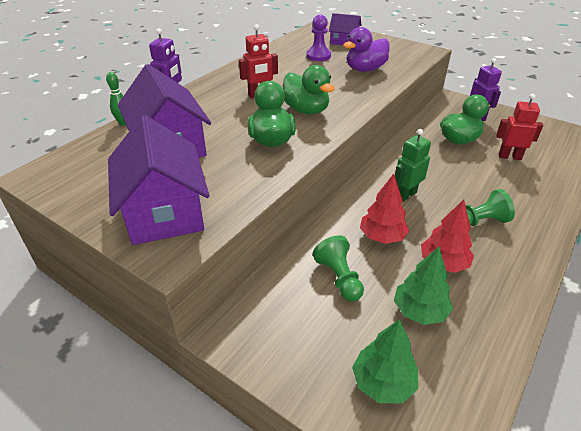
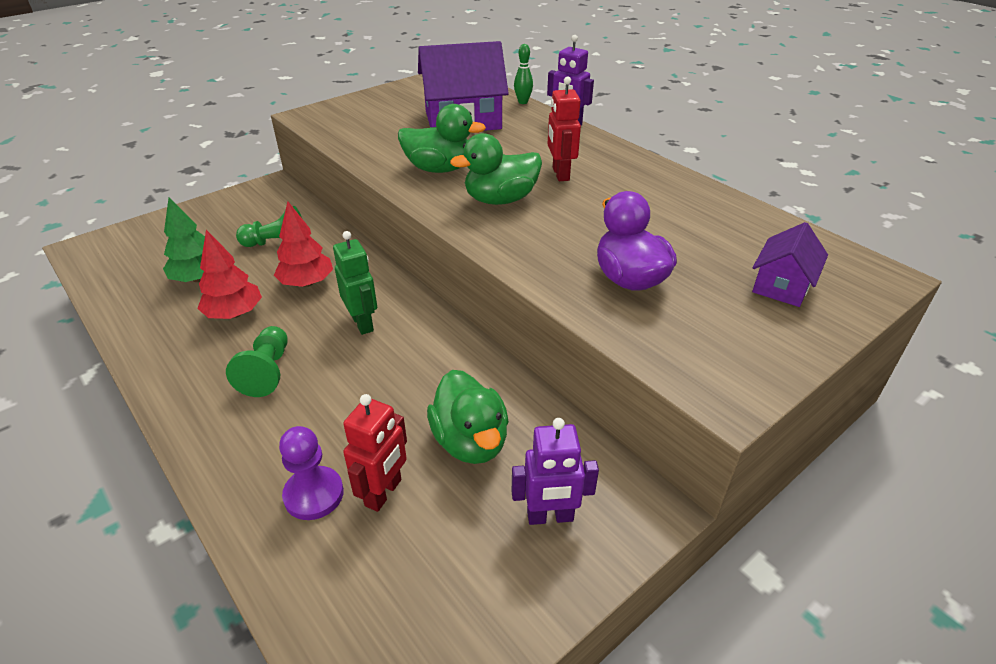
camera: 105 degrees right, 0 degrees up
purple house [108,115,210,245] -> none
purple pawn [306,14,331,61] -> purple pawn moved to [279,426,344,520]
green tree [352,319,418,403] -> none

